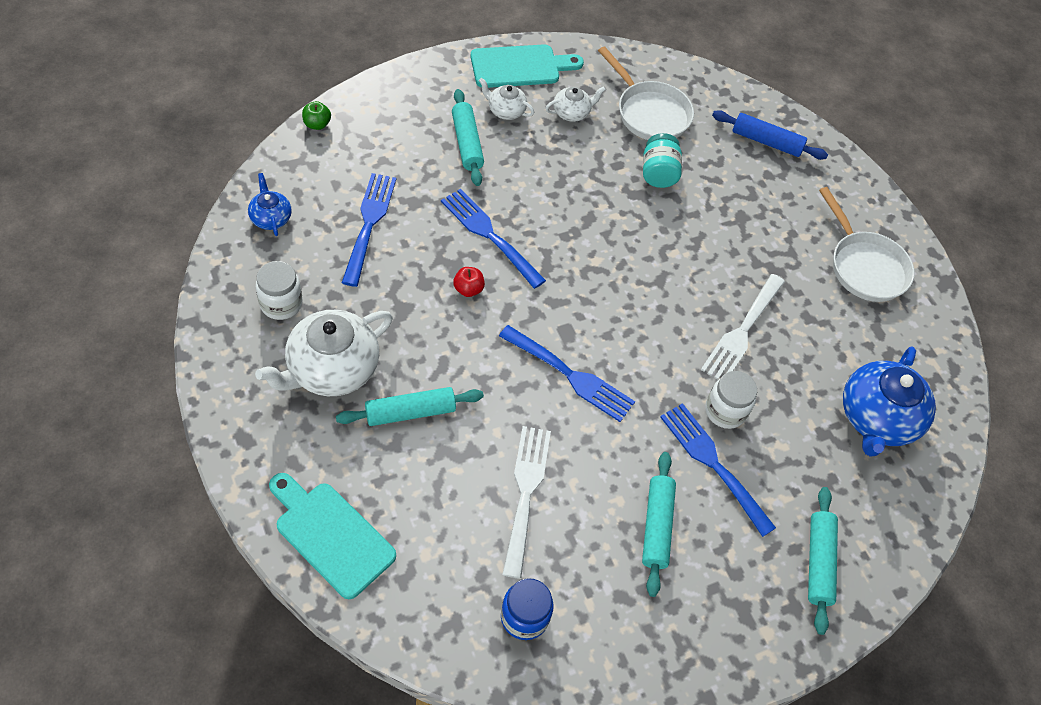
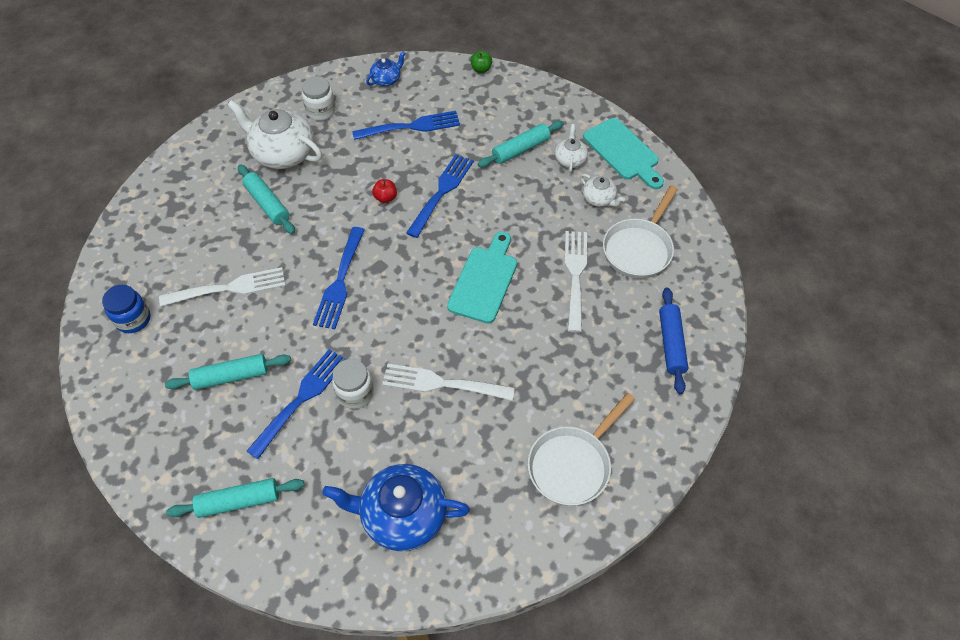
camera: 75 degrees right, 0 degrees up
turquoise cutting board [269,473,396,599] -> turquoise cutting board moved to [447,231,517,323]
turquoise jar [643,133,682,188] -> white fork [565,231,587,333]

